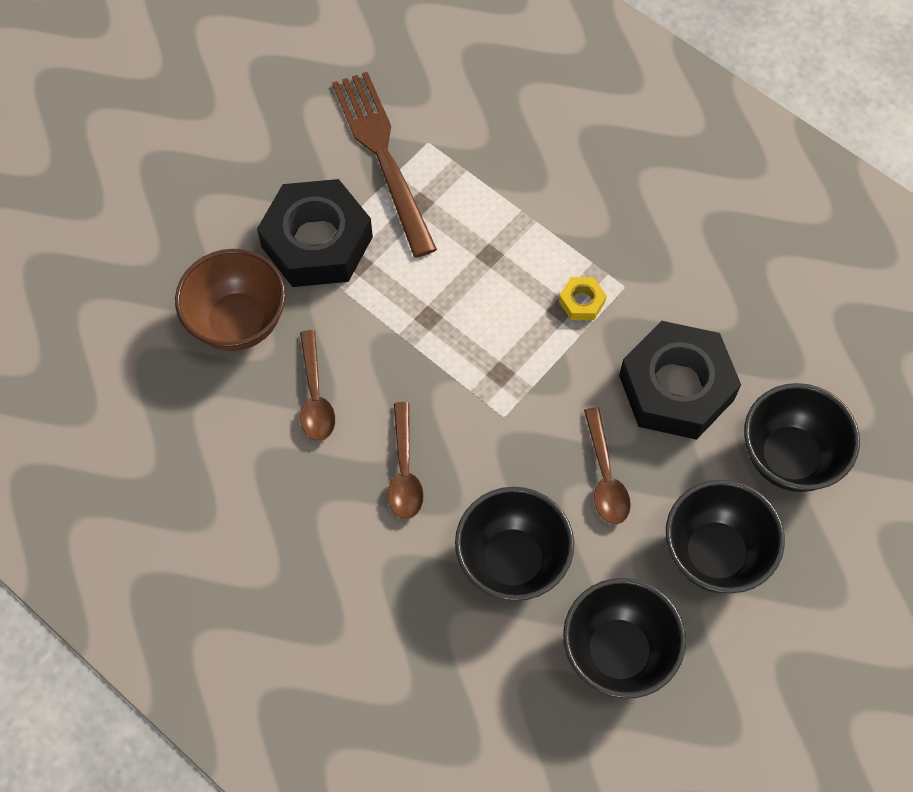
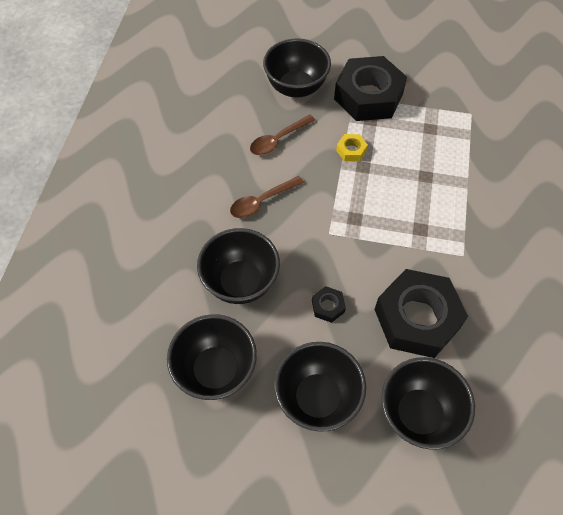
camera: 60 degrees right, 5 degrees down
brown bowl [175,249,286,351] -> black bowl [263,38,331,98]
brown fork [332,72,437,258] -> none
yellow nut [559,277,607,320] -> yellow nut moved to [336,134,368,161]
brown spoon [584,407,631,524] -> black nut [312,286,346,323]

